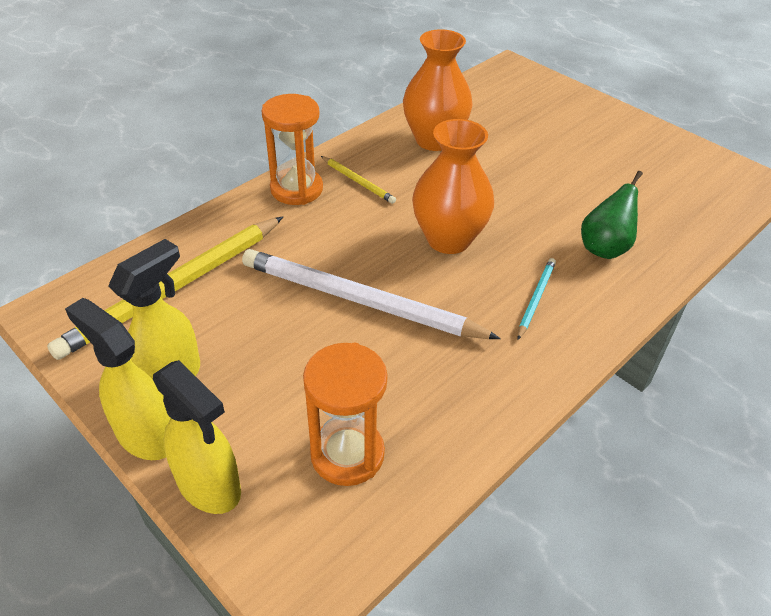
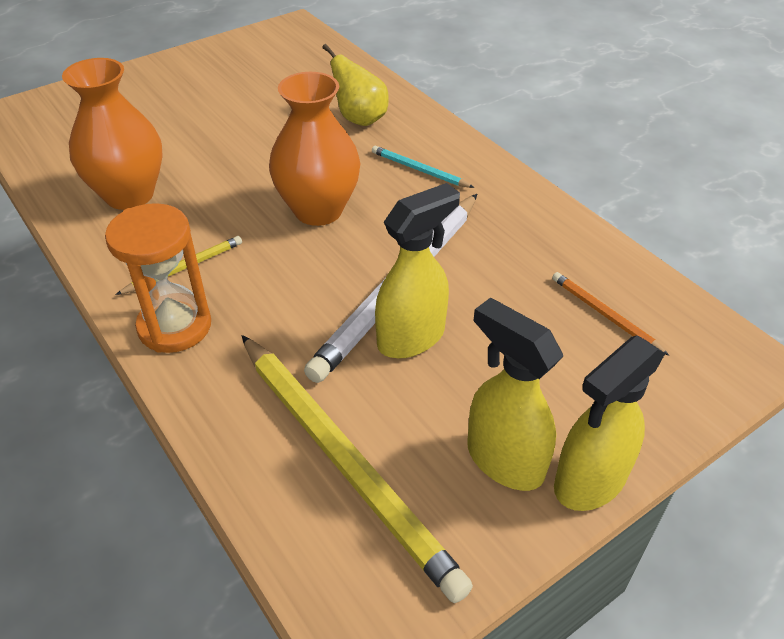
camera: 80 degrees left, 0 degrees up
yellow spray bottle [153,360,241,514] -> yellow spray bottle moved to [375,183,460,358]
orange hourglass [303,342,388,486] -> orange pencil [552,272,669,356]
green pear [581,171,643,259] -> yellow pear [322,44,389,126]

